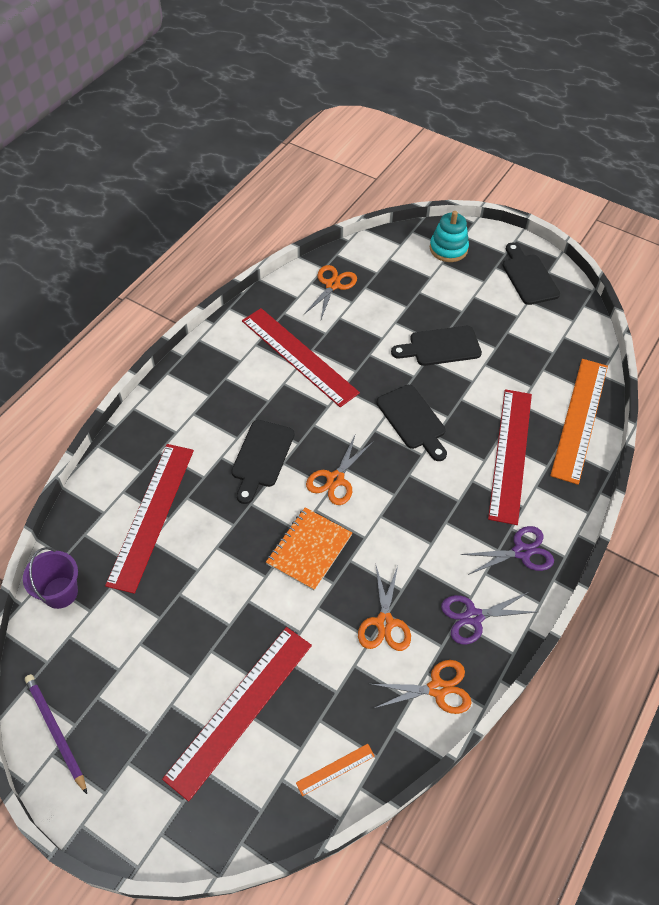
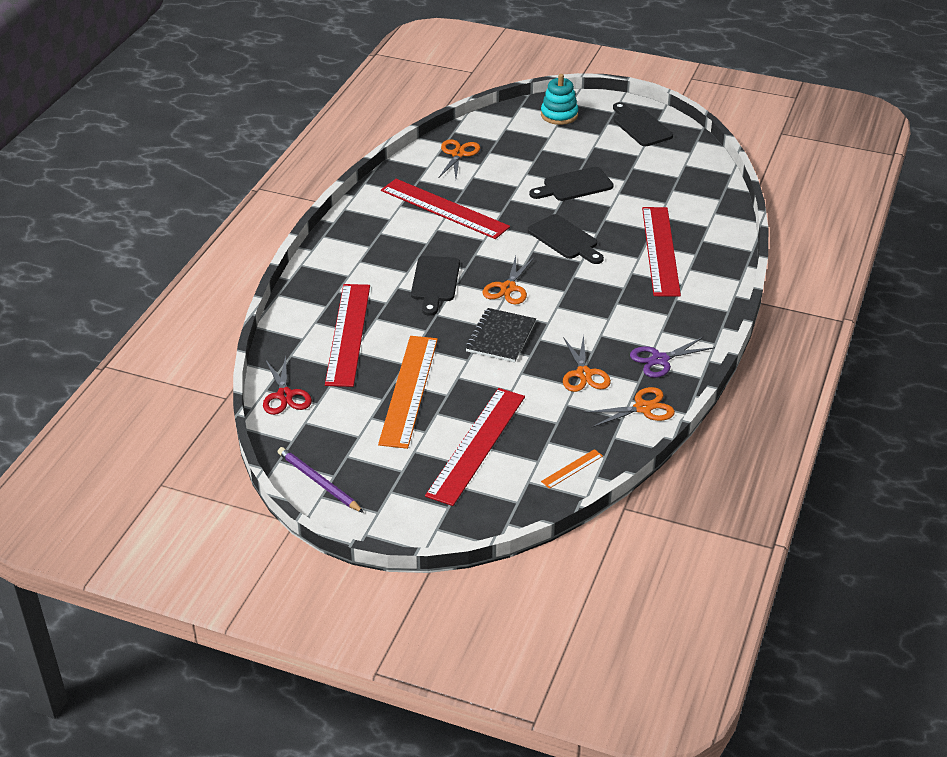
camera: 10 degrees left, 15 degrees down
purple bucket [23,547,78,609] -> red scissors [263,355,312,415]
orange notebook [266,507,352,591] -> black notebook [465,308,536,362]
purple scissors [460,526,554,575] -> none
orange ruler [550,359,608,485] -> orange ruler moved to [378,336,438,449]

